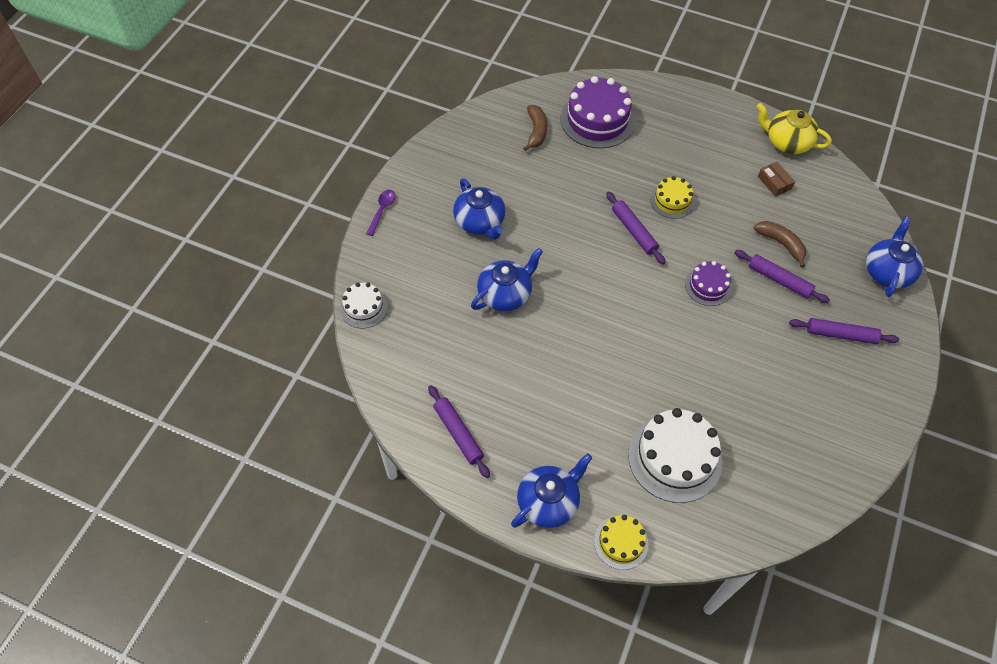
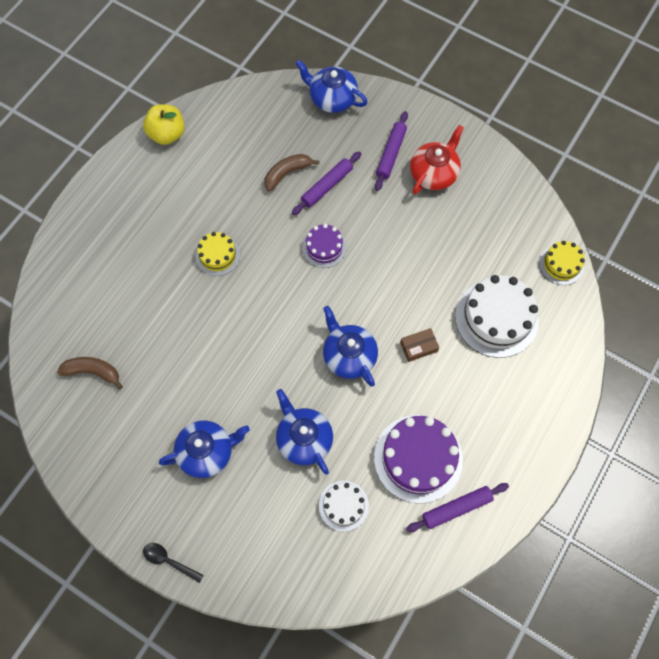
camera: 80 degrees left, 10 degrees up
white cake [340,283,388,329] -> white cake moved to [319,481,369,531]
purple spoon [366,190,396,236] -> black spoon [143,543,204,583]
blue teapot [511,453,592,528] -> blue teapot moved to [323,306,378,387]
purple cake [561,76,635,148] -> purple cake moved to [374,415,463,503]
yellow cake [594,515,648,570] -> yellow cake moved to [539,241,585,285]
purple rolling pin [606,192,666,264] -> none
yellow teapot [756,103,832,154] -> yellow apple [143,104,185,145]
brown box [758,162,795,197] -> brown box moved to [400,328,439,362]
none -> red teapot [410,125,464,194]

